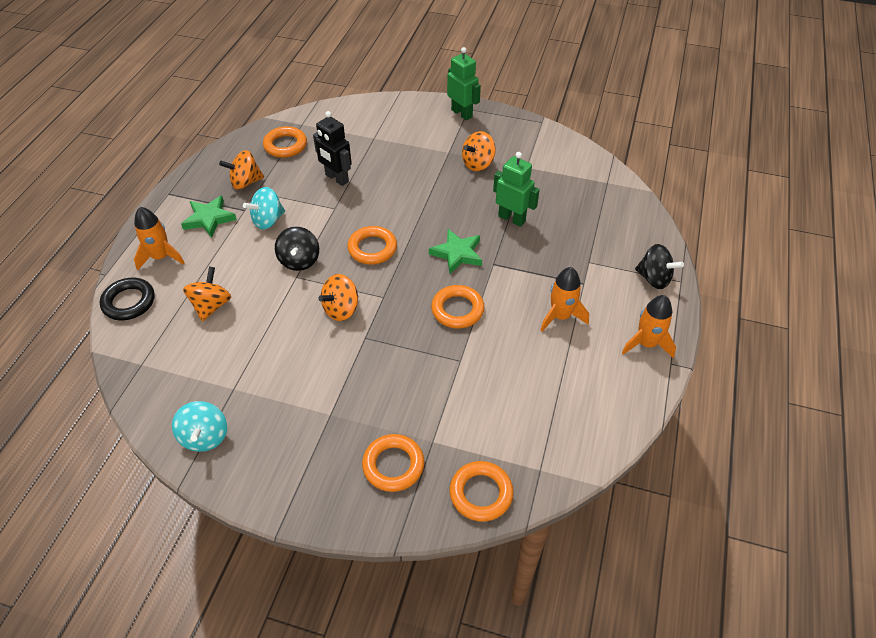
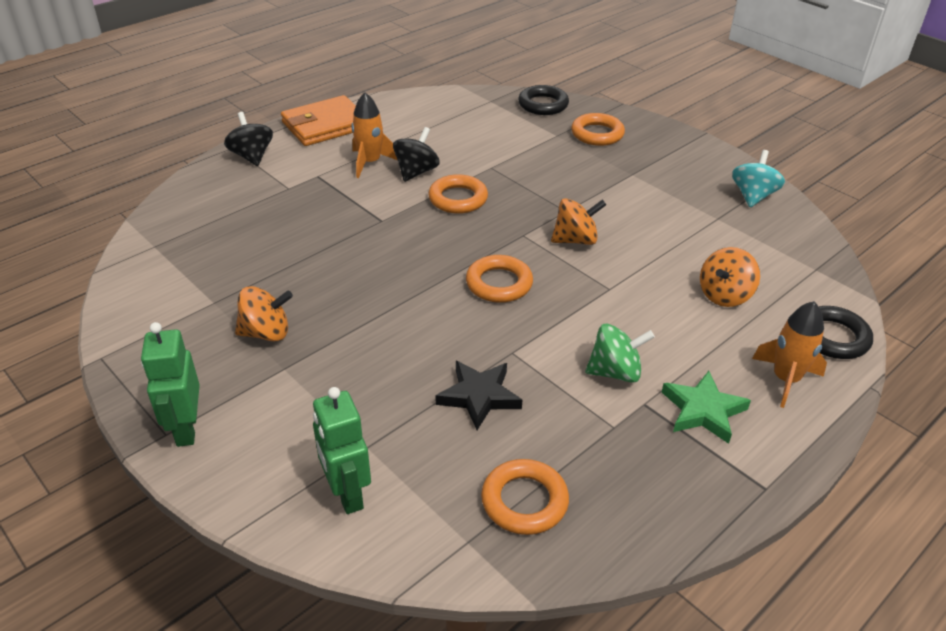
camera: 150 degrees left, 10 degrees down
orange spinning top [219,150,264,190] -> none
turquoise spinning top [243,187,285,229] -> green spinning top [585,324,655,383]
black spinning top [275,227,319,271] -> black spinning top moved to [393,127,440,182]
black robot [313,111,352,186] -> black star [435,361,522,430]
green star [429,229,482,274] -> none
orange ring [450,461,514,522] -> black ring [518,85,569,115]
green robot [493,152,540,227] -> green robot moved to [313,387,371,514]
orange rocket [622,295,676,358] -> orange wallet [281,95,356,146]

